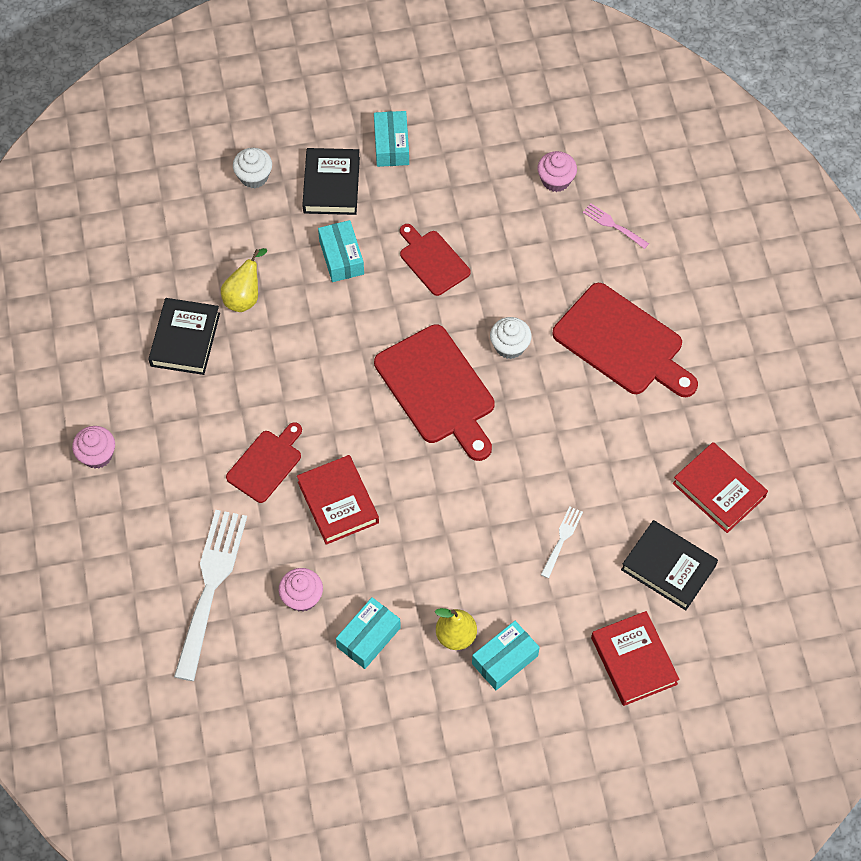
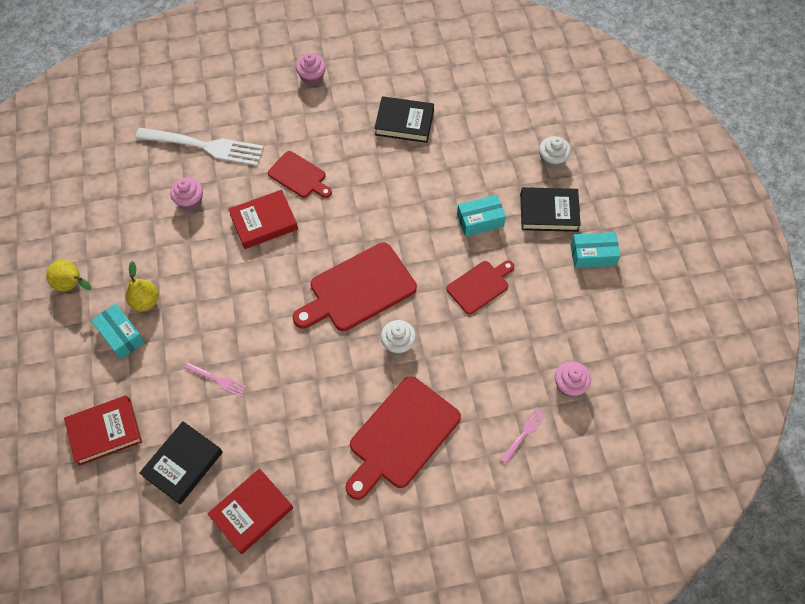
camera: 90 degrees right, 0 degrees up
yellow pear [221,248,267,312] -> yellow pear moved to [46,260,91,291]
turquoise box [336,597,401,669] -> none
white fork [541,506,583,578] -> pink fork [184,363,247,397]

